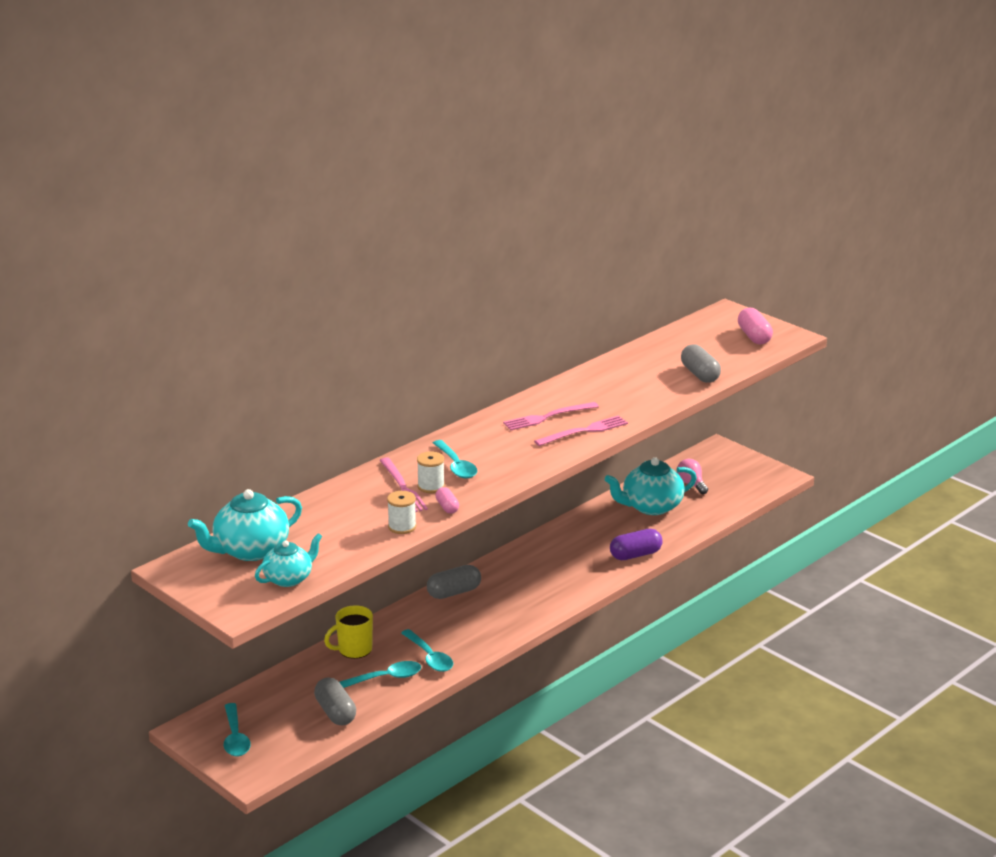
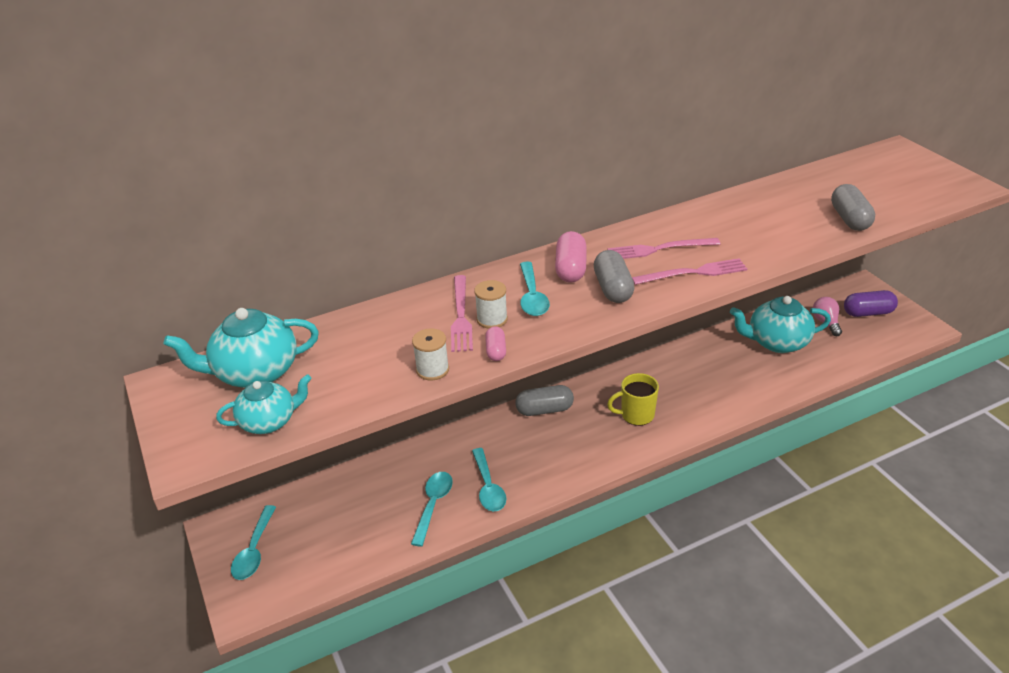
camera: 20 degrees right, 10 degrees up
grey capsule [314,677,356,725] -> grey capsule moved to [593,250,634,303]
yellow mug [324,605,373,659] -> yellow mug moved to [607,373,659,426]
turquoise spoon [340,661,421,688] -> turquoise spoon turned 75 degrees counterclockwise [411,472,453,547]
purple capsule [610,529,662,560] -> purple capsule moved to [844,290,898,317]
pink capsule [738,308,773,344] -> pink capsule moved to [555,231,586,283]

